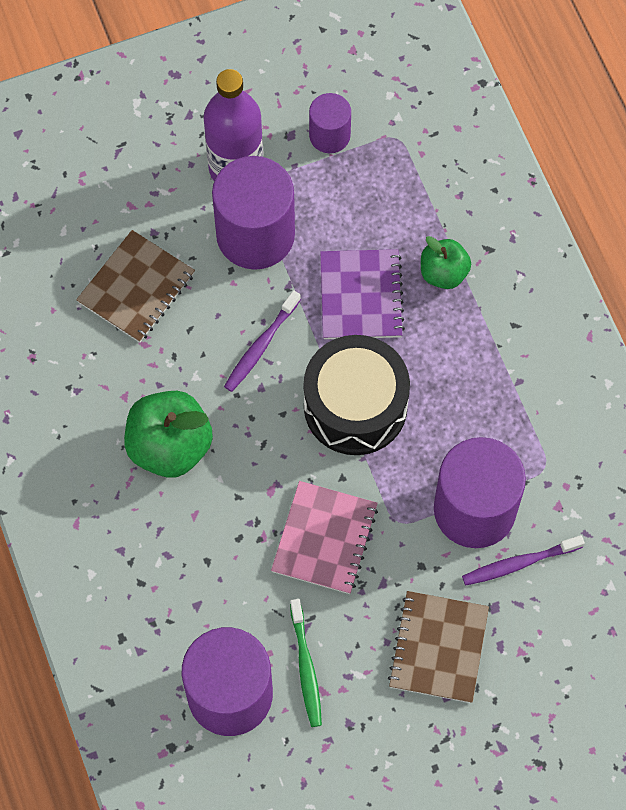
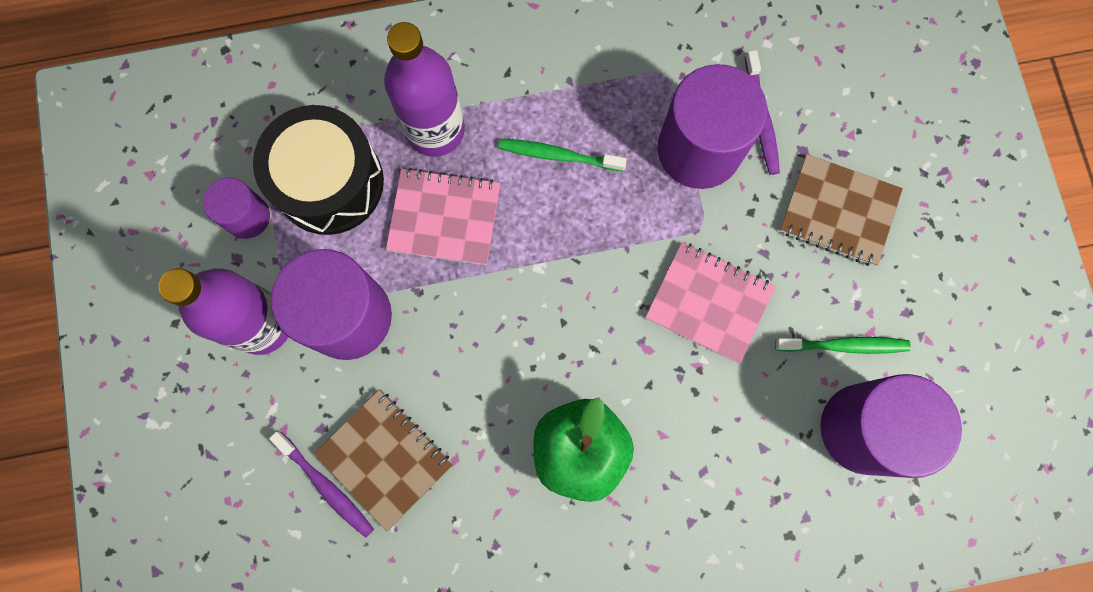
camera: 80 degrees left, 10 degrees up
purple toothbrush [224,290,301,392] -> purple toothbrush moved to [269,432,374,538]
black drum [304,335,410,455] -> black drum moved to [253,105,384,235]
purple notebook [320,249,405,339] -> pink notebook [386,168,500,265]
green apple [421,236,471,289] -> purple bottle [384,22,465,157]
none -> green toothbrush [498,139,627,171]

